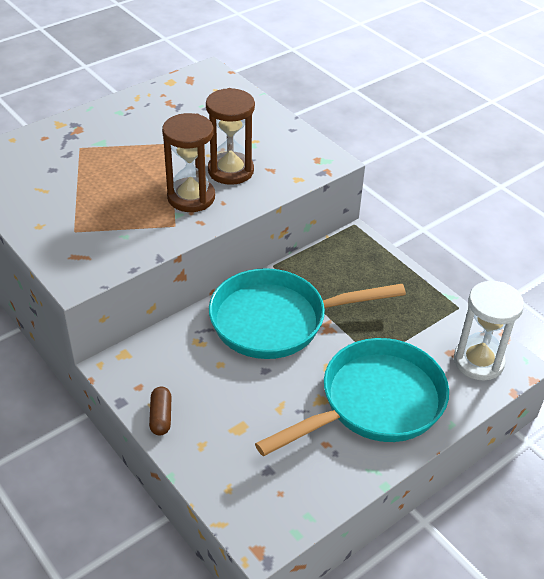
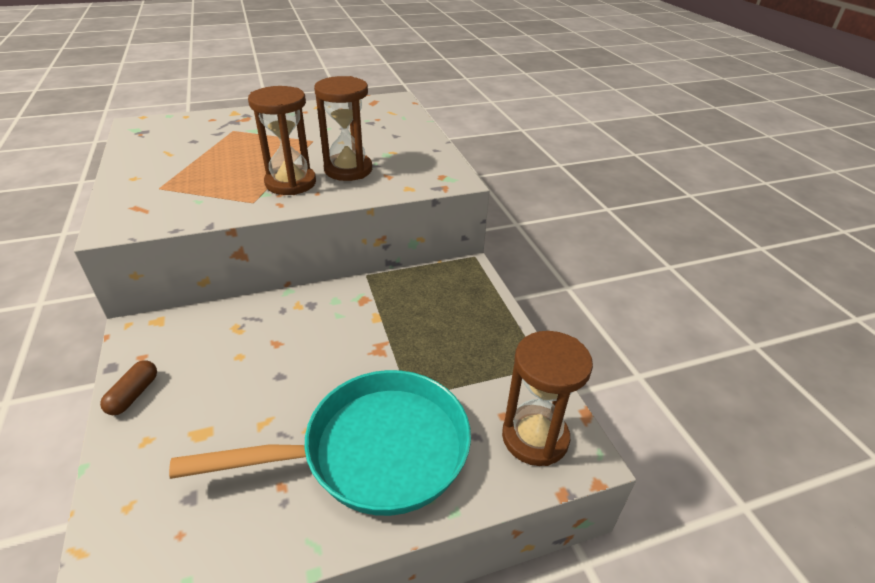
camera: 20 degrees right, 5 degrees down
turquoise pan [209,268,406,359] -> none
white hourglass [454,281,524,381] -> brown hourglass [502,331,593,466]

